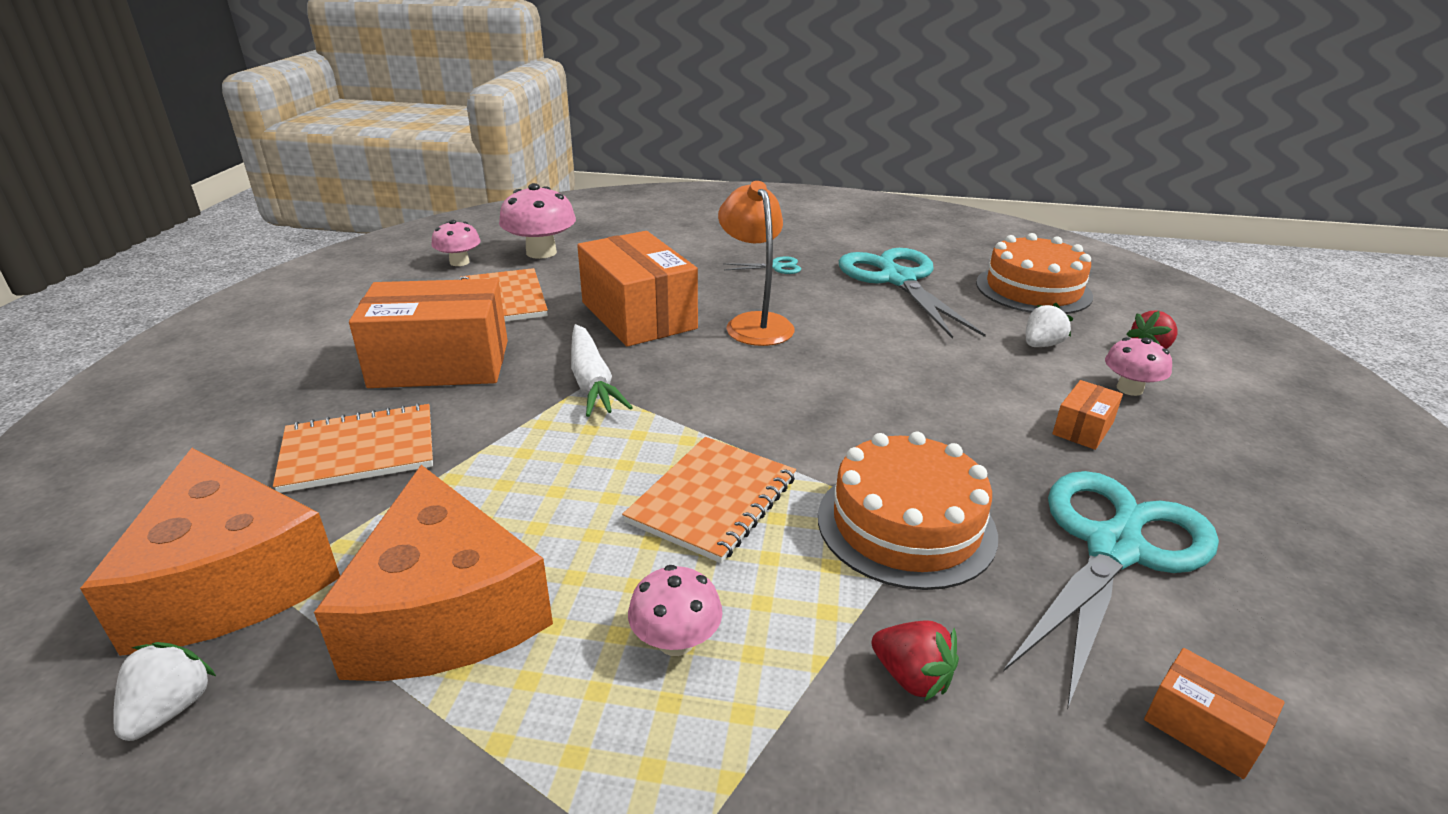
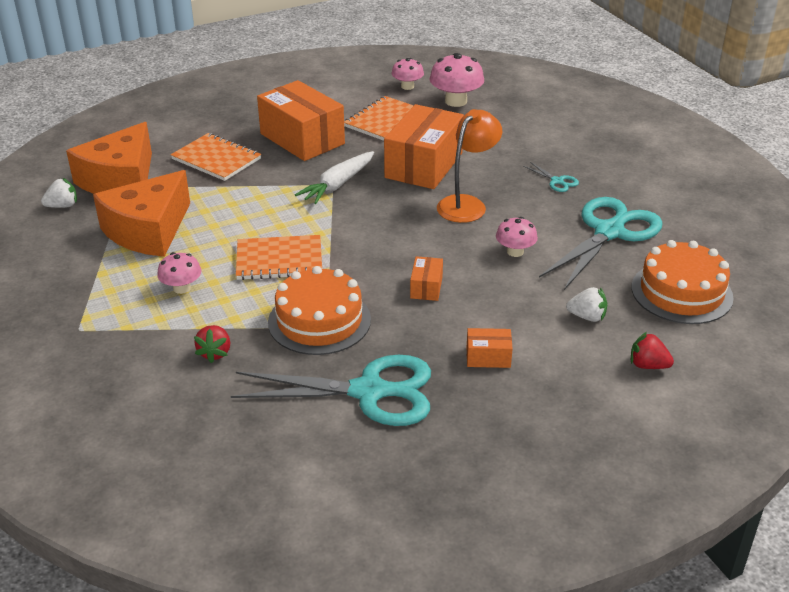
camera: 55 degrees right, 5 degrees up
pink mushroom [1105,337,1172,396] -> pink mushroom moved to [496,217,538,257]
orange box [1144,648,1285,779] -> orange box moved to [410,256,443,301]

